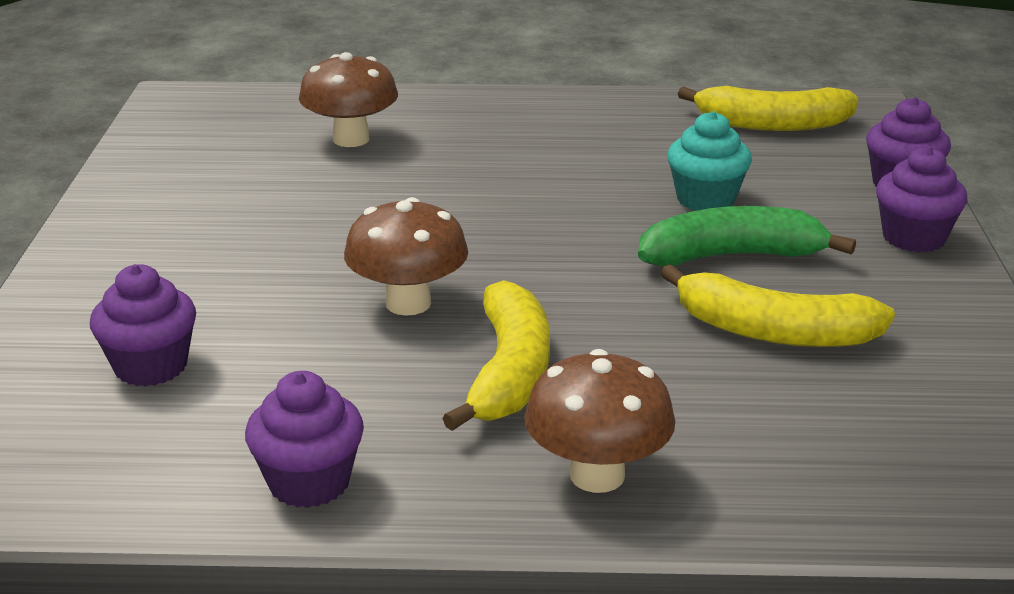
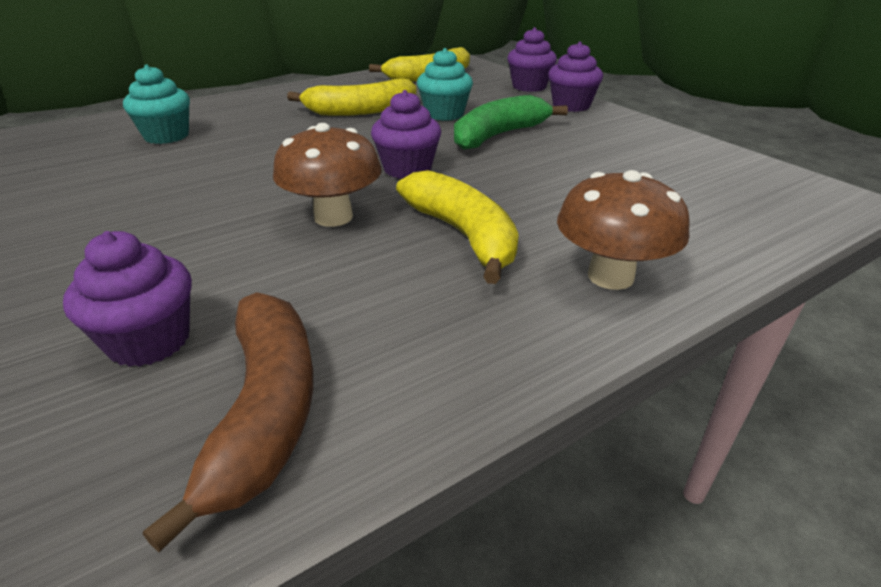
camera: 35 degrees left, 5 degrees up
purple cupcake [245,371,364,508] -> purple cupcake moved to [371,90,441,179]
brown mushroom [299,52,398,147] -> turquoise cupcake [123,65,190,144]
yellow banana [661,264,895,347] -> yellow banana moved to [287,78,417,116]
none -> brown banana [143,292,313,553]

